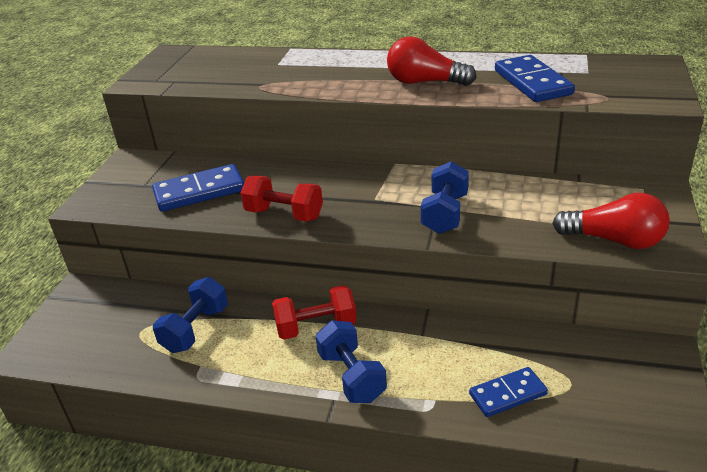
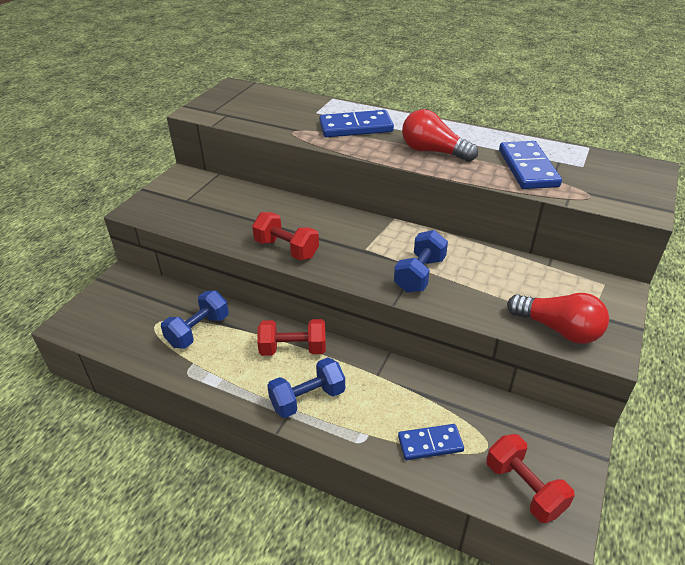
camera: 10 degrees right, 5 degrees up
blue domino [152,164,244,212] -> blue domino moved to [319,110,394,137]
blue dumbbell [315,320,387,403] -> blue dumbbell turned 75 degrees clockwise [267,357,345,418]
none -> red dumbbell [486,434,575,523]

